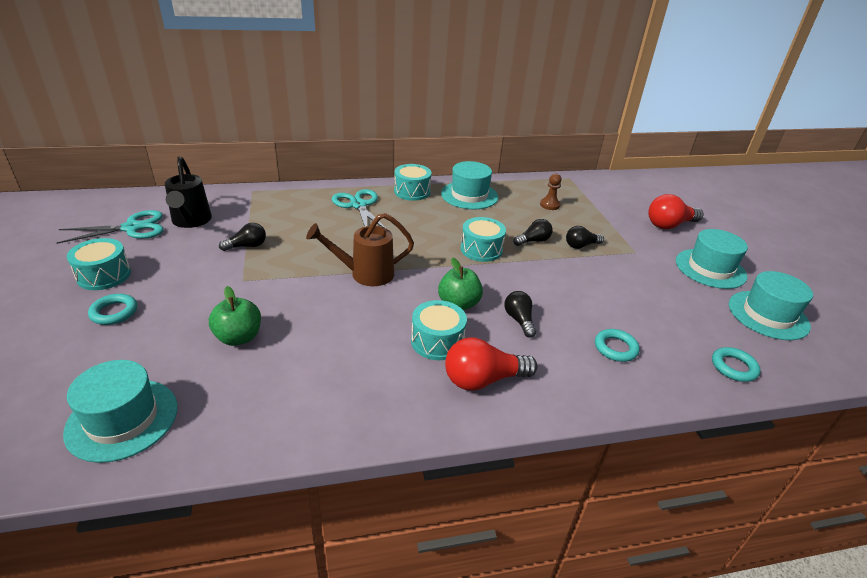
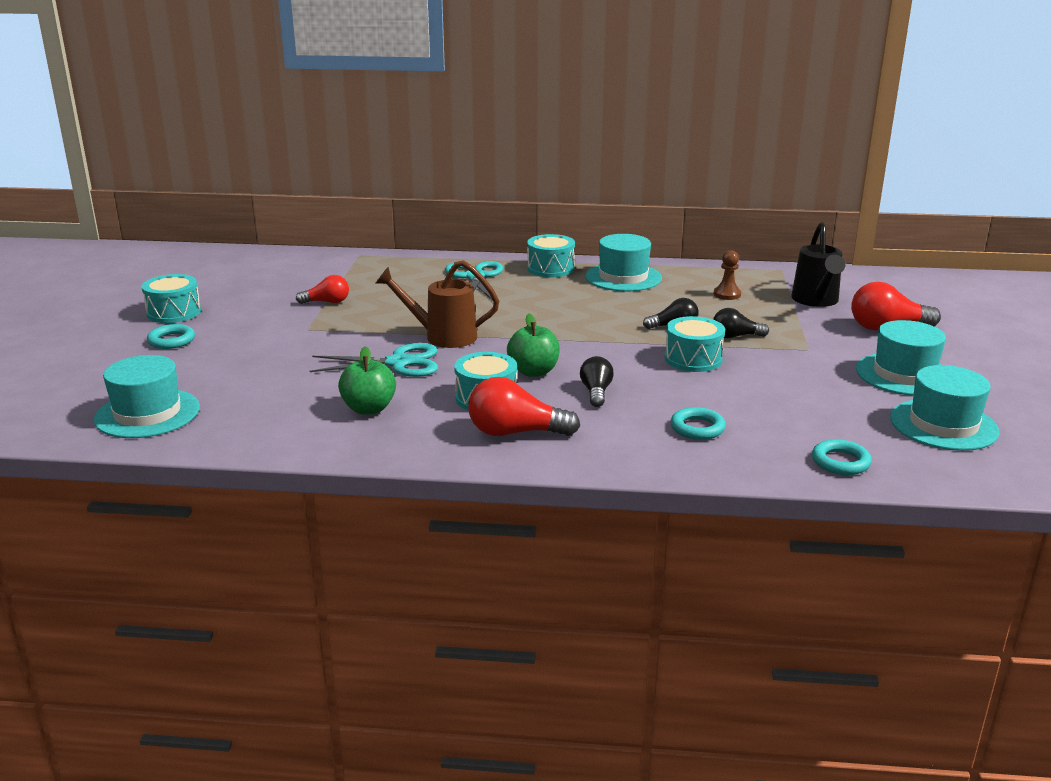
camera: 20 degrees right, 10 degrees down
turquoise scissors [57,210,164,244] -> turquoise scissors moved to [310,343,438,377]
black watering can [165,156,212,228] -> black watering can moved to [791,222,846,307]
green apple [209,286,261,346] -> green apple moved to [338,346,396,415]
black light bulb [219,223,266,251] -> red light bulb [296,275,349,304]
turquoise drum [461,217,506,262] -> turquoise drum moved to [665,316,725,372]

